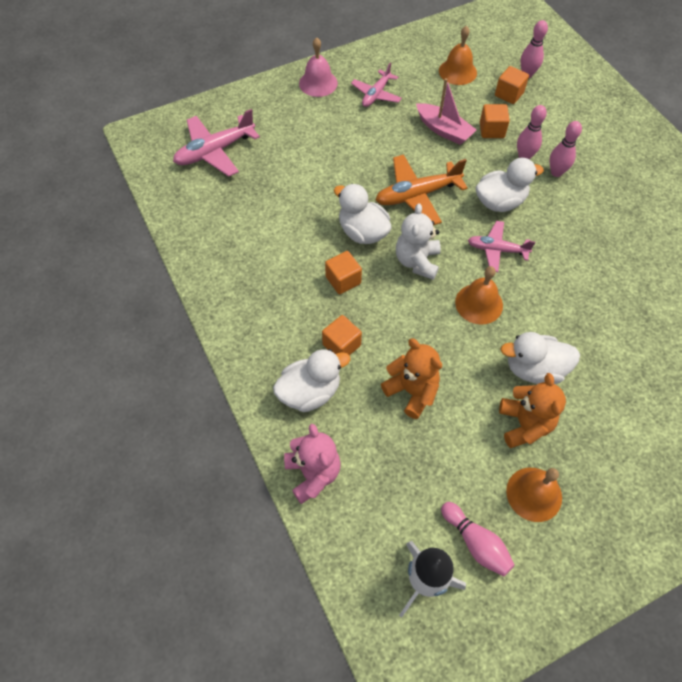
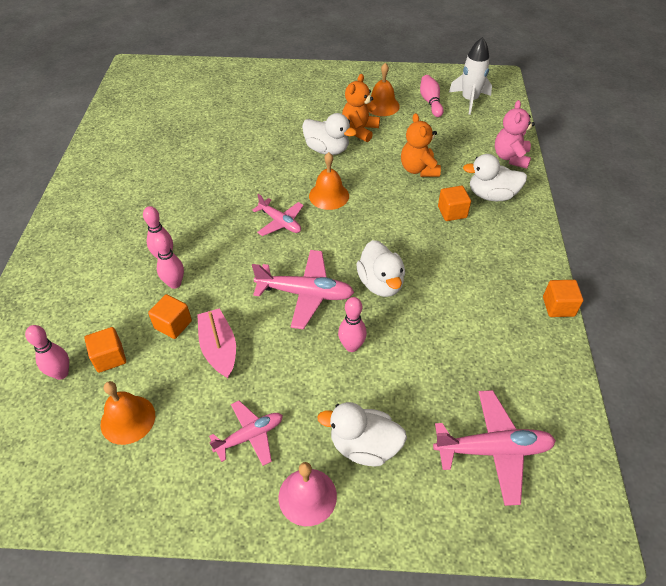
camera: 150 degrees left, 10 degrees down
orange cube [325,251,362,294] -> orange cube moved to [543,280,583,317]
orange plane [376,155,468,225] -> pink plane [252,250,354,329]
white teddy bear [396,203,441,280] -> none
white duck [476,158,544,212] -> white duck moved to [317,402,407,466]
none -> pink bowling pin [338,297,367,352]

